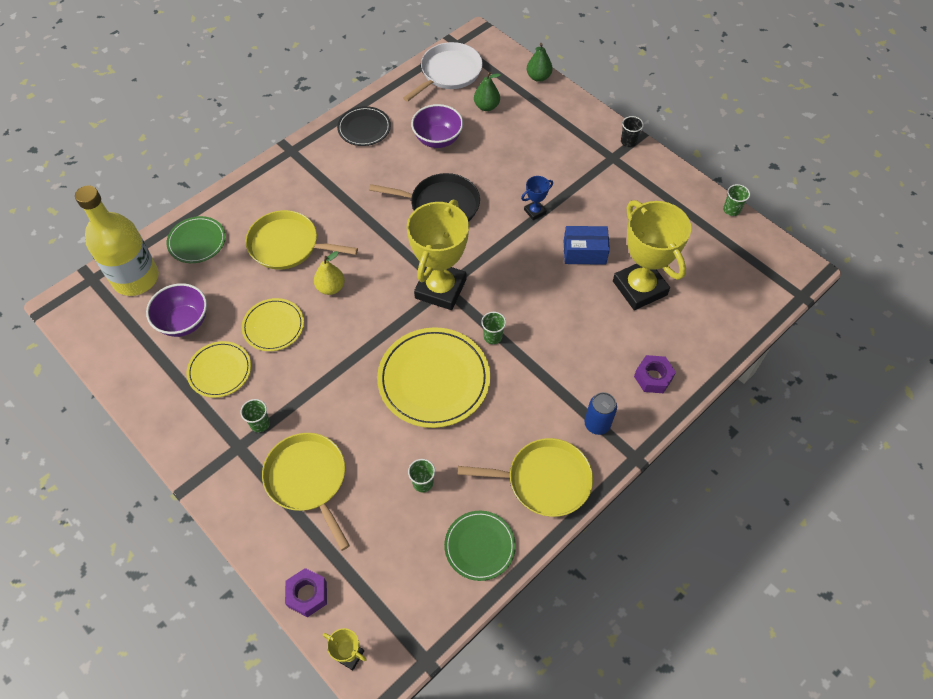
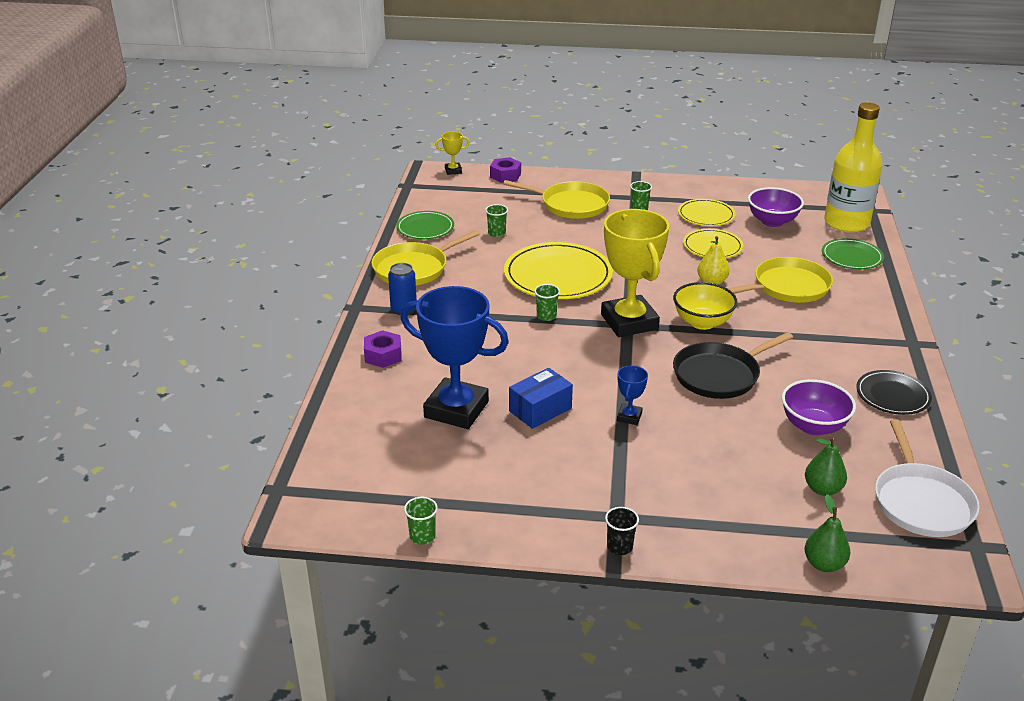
camera: 140 degrees right, 25 degrees down
yellow trophy [613,200,691,310] -> blue trophy [400,286,509,429]
none -> yellow bowl [673,282,738,330]

